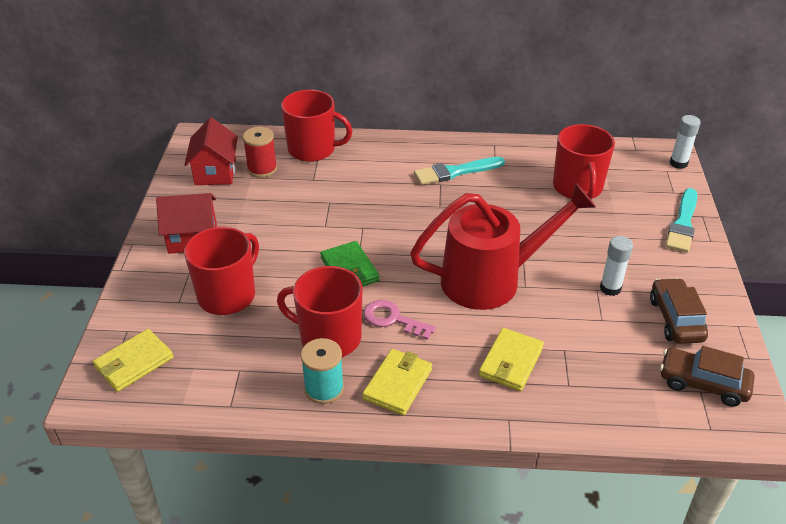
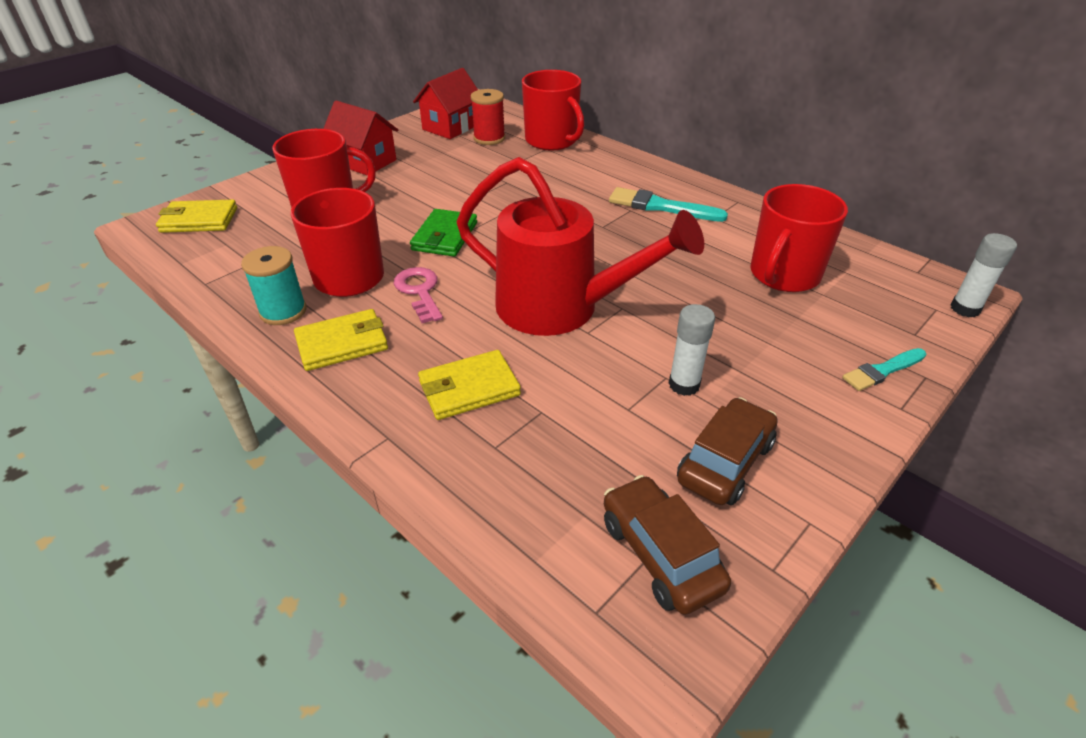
camera: 40 degrees right, 0 degrees up
turquoise brush [665,188,697,253] -> turquoise brush [842,348,926,391], size x0.65

